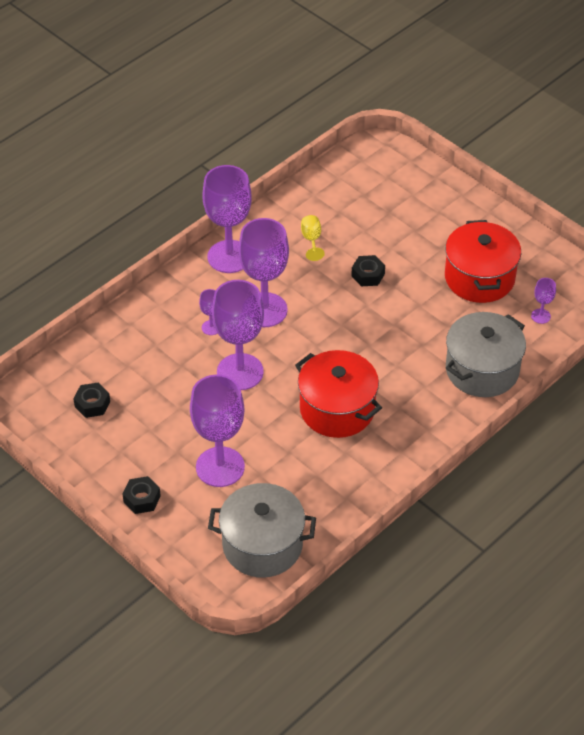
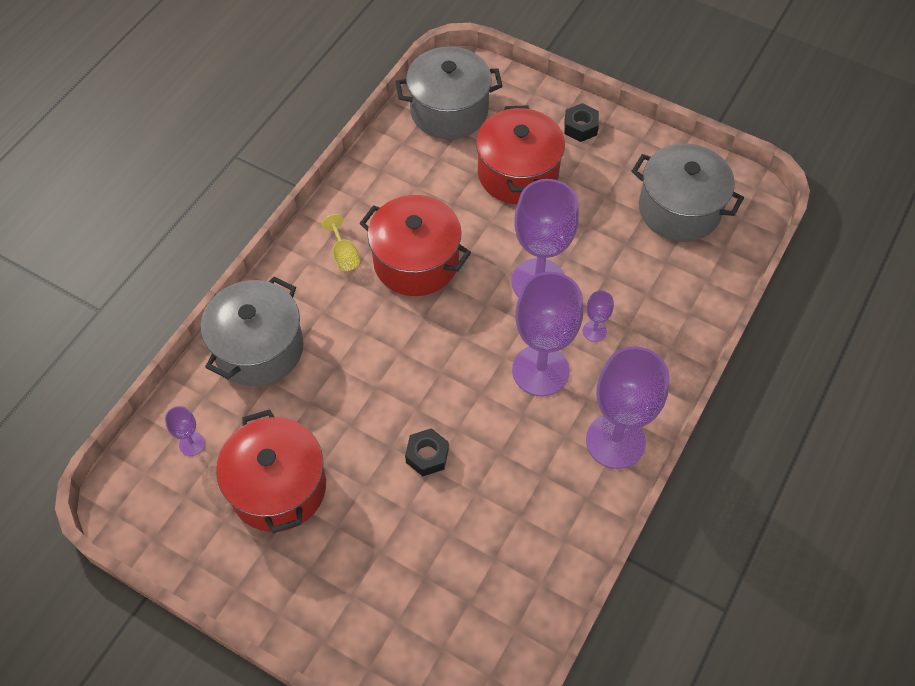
camera: 165 degrees right, 10 degrees up
black nut [73,383,110,418] -> grey pot [631,143,744,242]
purple goblet [190,375,245,487] -> red pot [476,106,565,204]
yellow goblet [301,215,325,261] -> yellow goblet moved to [321,214,360,271]

